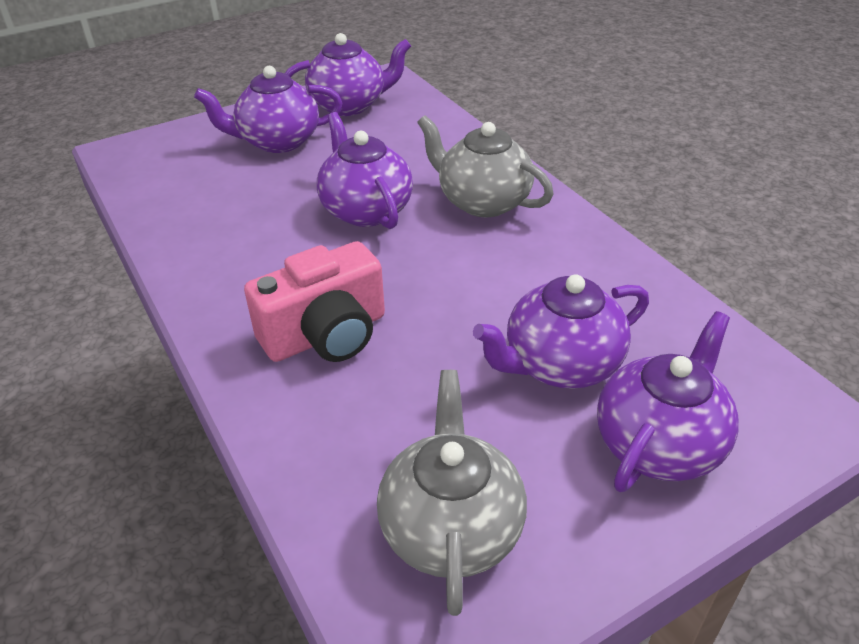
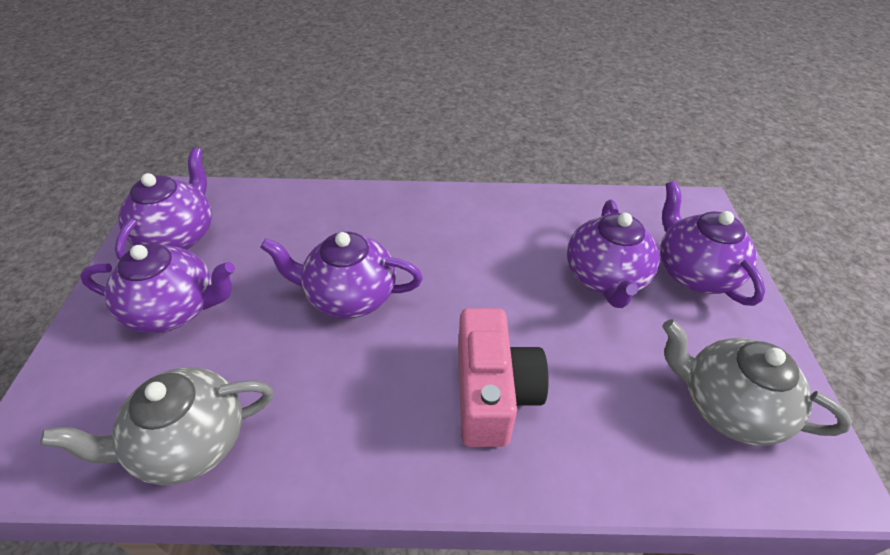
camera: 60 degrees left, 5 degrees up
purple teapot [194,66,343,153] -> purple teapot turned 105 degrees counterclockwise [80,244,235,333]
grey teapot [417,115,554,217] -> grey teapot moved to [40,367,273,485]

